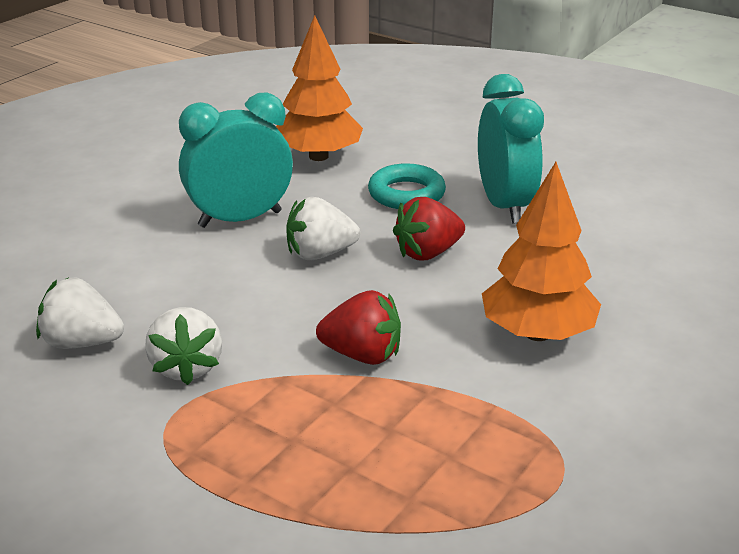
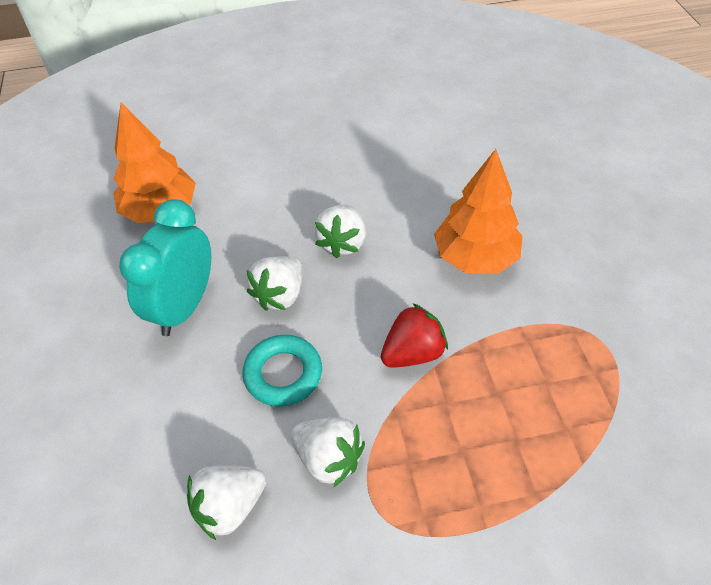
camera: 45 degrees left, 20 degrees up
turquoise ring [368,163,446,209] -> turquoise ring moved to [242,335,322,407]
red strawberry [393,197,465,260] -> white strawberry [314,205,366,258]
turquoise clock [478,74,544,223] -> none

